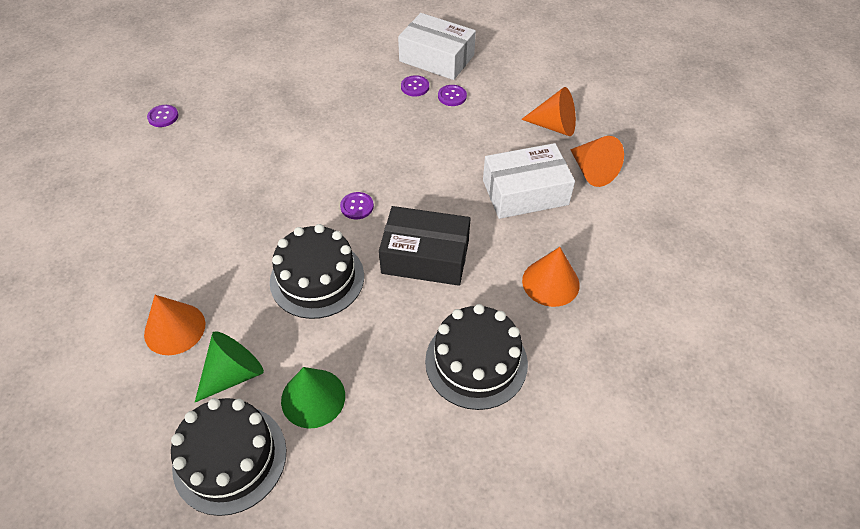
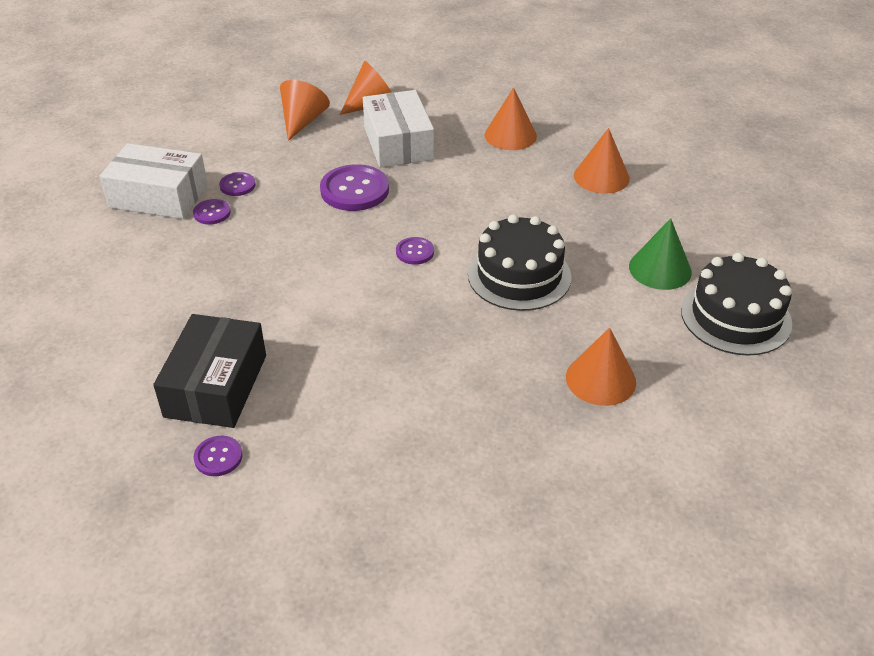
camera: 90 degrees left, 10 degrees down
green cone [195,331,264,402] -> none
black box [379,206,471,286] -> black box moved to [153,314,266,428]
white box [398,13,476,80] -> white box turned 75 degrees clockwise [100,143,208,219]
black cake [425,304,528,410] -> orange cone [574,128,630,193]
none -> purple button [320,164,389,211]

